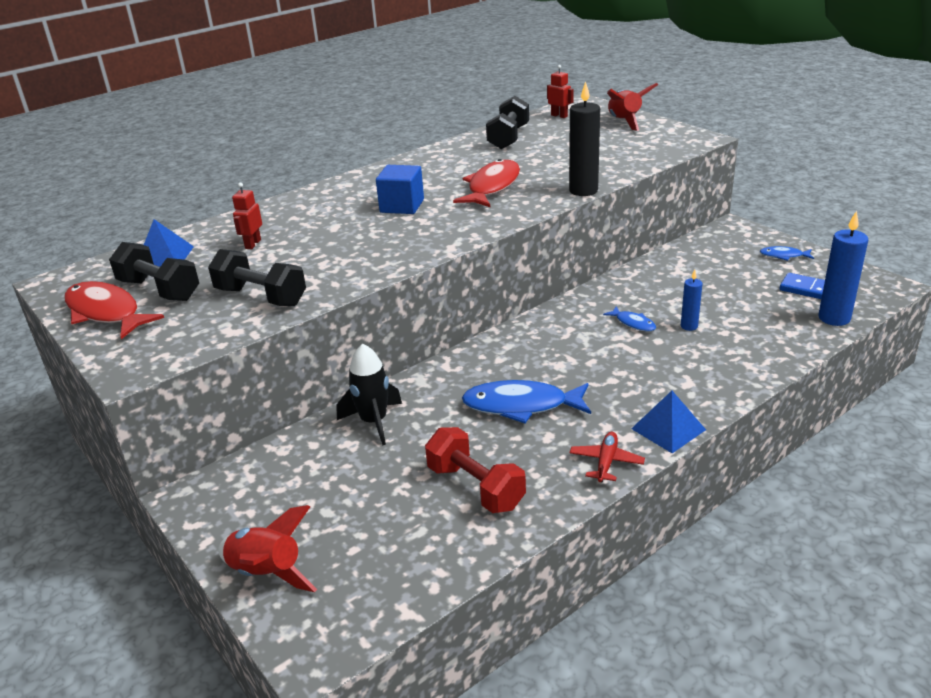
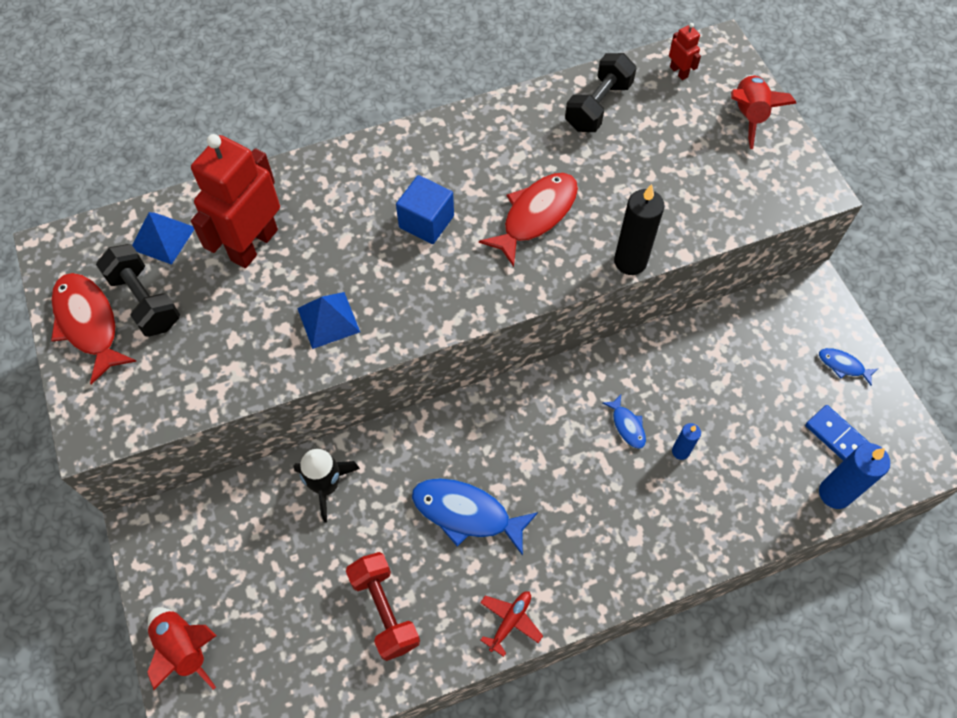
camera: 15 degrees right, 30 degrees up
black dumbbell [208,249,306,306] -> none
red robot [232,183,262,249] -> red robot [191,134,280,268], size x2.33
blue pyramid [631,391,706,453] -> blue pyramid moved to [297,292,360,349]

